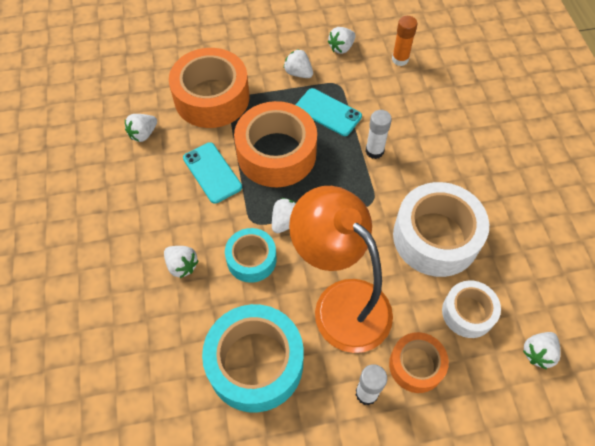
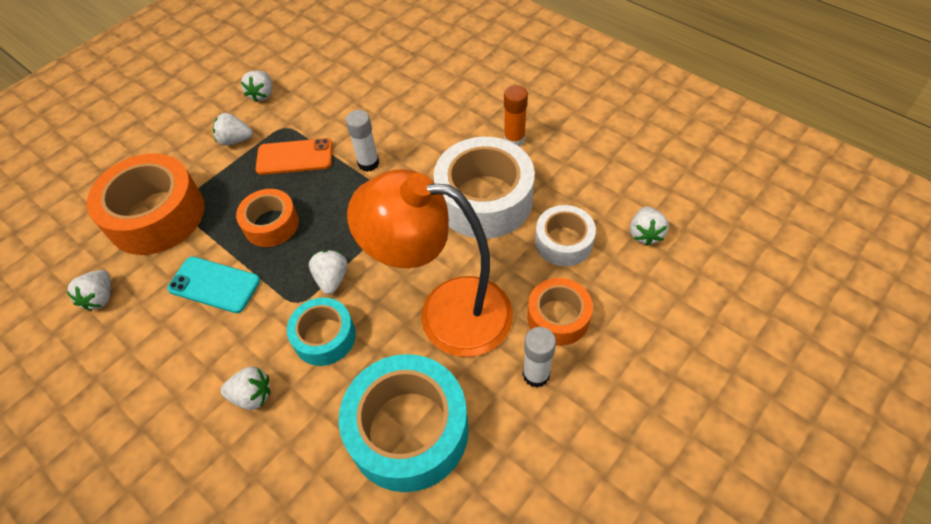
camera: 35 degrees left, 5 degrees down
orange tape [234,101,317,187] -> orange tape [236,189,299,247], size x0.57
turquoise phone [296,88,362,136] -> orange phone [255,138,333,175]
orange glue stick [392,16,417,66] -> orange glue stick moved to [504,85,528,146]

